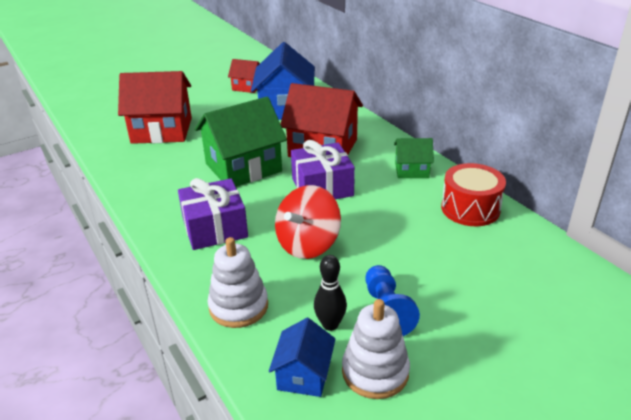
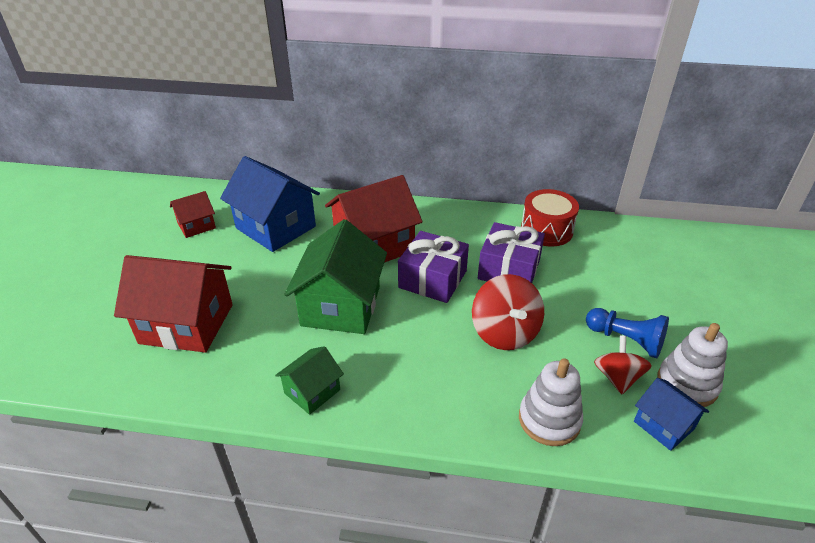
camera: 50 degrees left, 5 degrees up
red house [118,71,192,144] -> red house turned 60 degrees clockwise [114,255,233,353]
purple gift [178,178,248,250] -> purple gift moved to [478,222,545,283]
black bowling pin [314,255,347,331] -> red spinning top [594,336,652,394]
green house [394,138,434,178] -> green house moved to [275,346,344,415]

